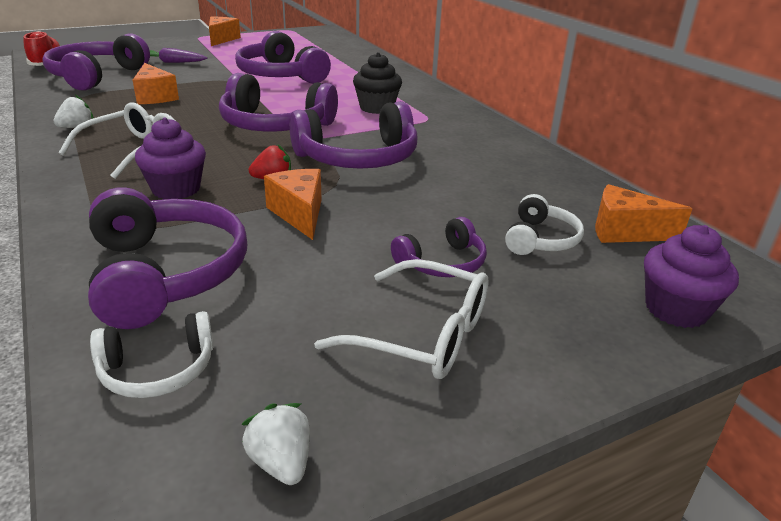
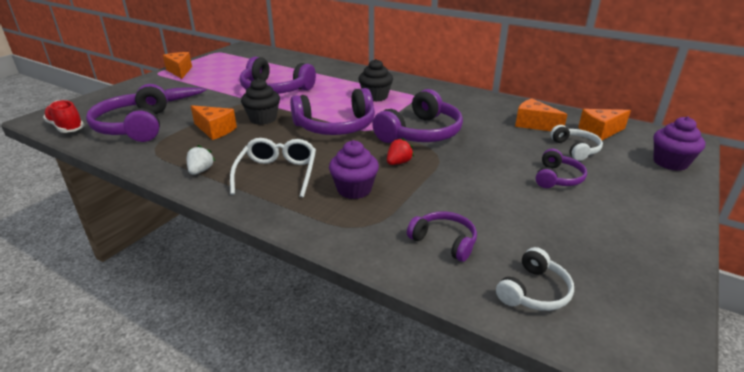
camera: 30 degrees left, 0 degrees up
purple headphones [88,187,247,329] -> purple headphones [407,211,477,262], size x0.54
white strawberry [242,403,310,485] -> none
orange cheese [264,169,322,240] -> orange cheese moved to [515,98,567,131]
white glasses [314,259,489,379] -> none
none -> black cupcake [241,78,280,125]

